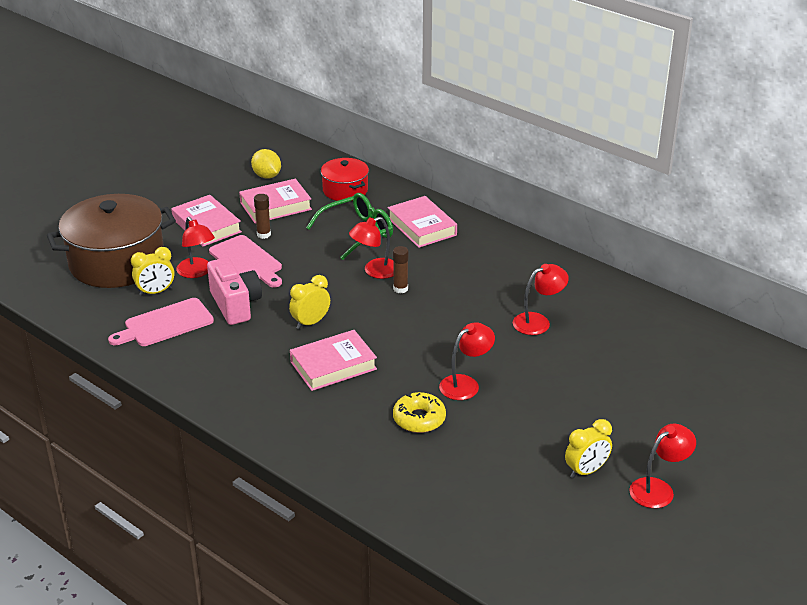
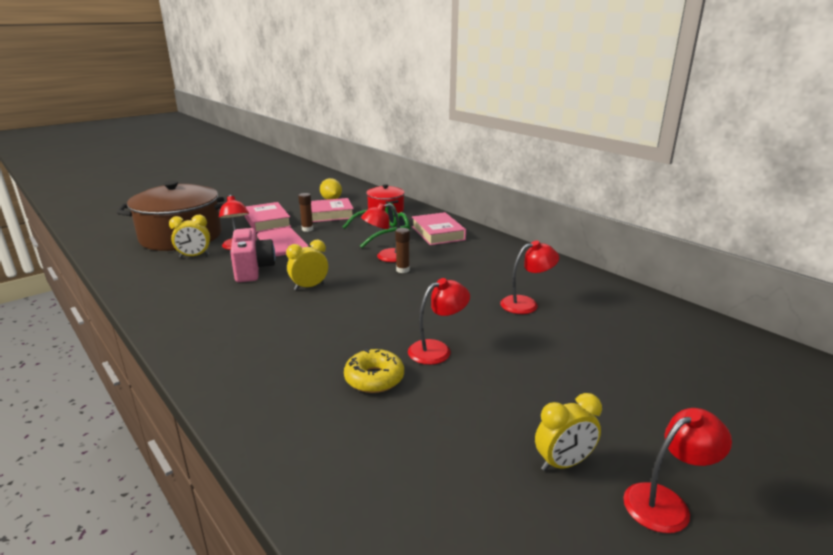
camera: 10 degrees right, 10 degrees down
pink cutting board [108,298,214,346] -> none
pink book [290,330,377,391] -> none

